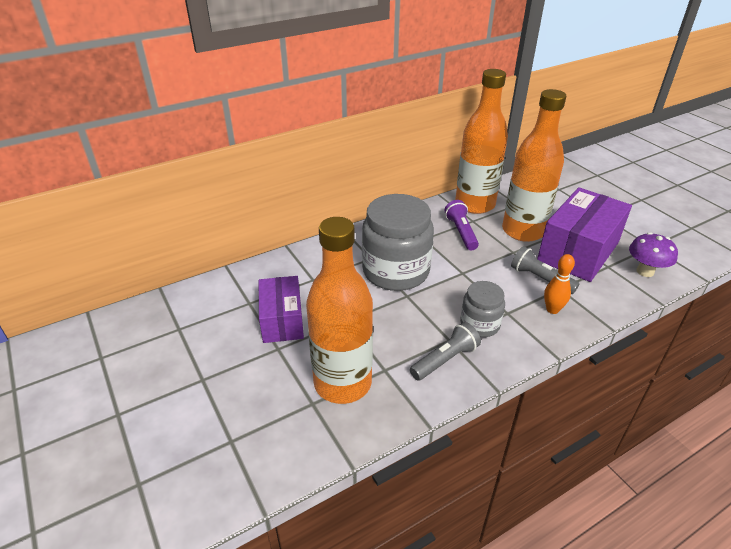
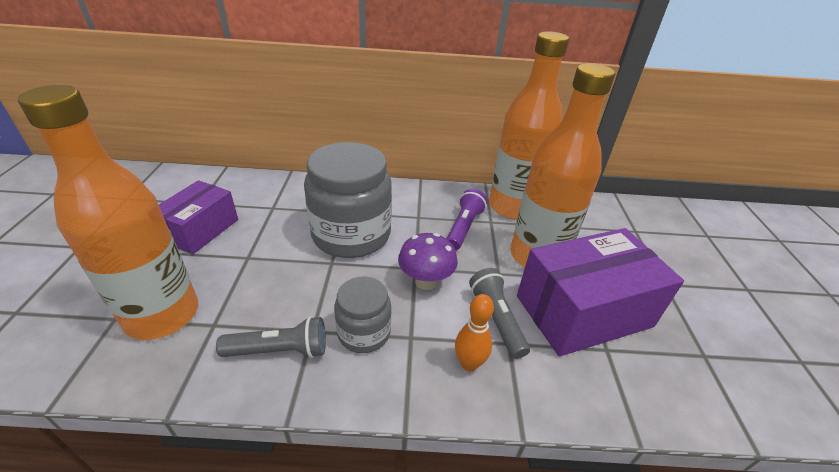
camera: 30 degrees right, 0 degrees up
purple mushroom [629,232,678,277] -> purple mushroom moved to [398,233,458,290]

